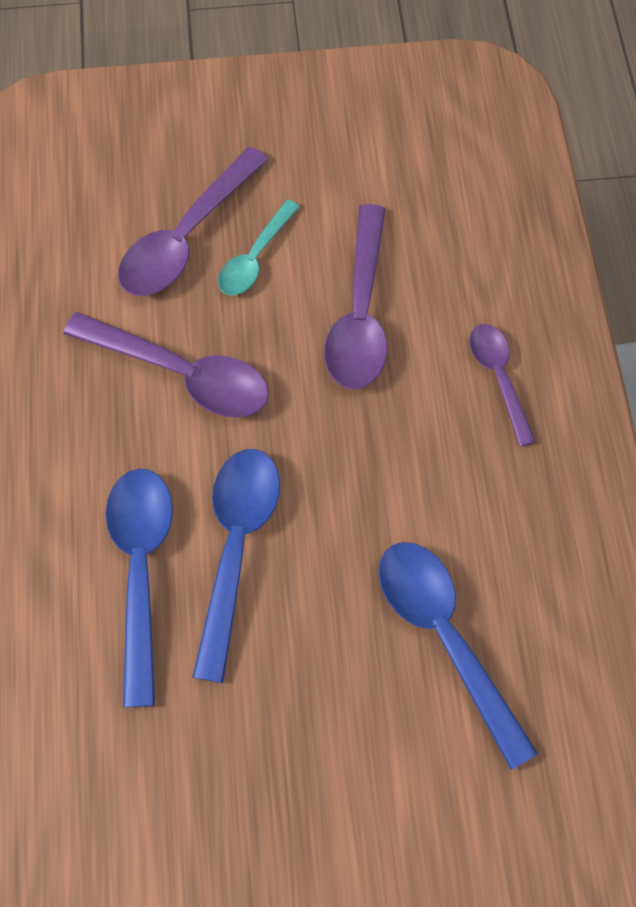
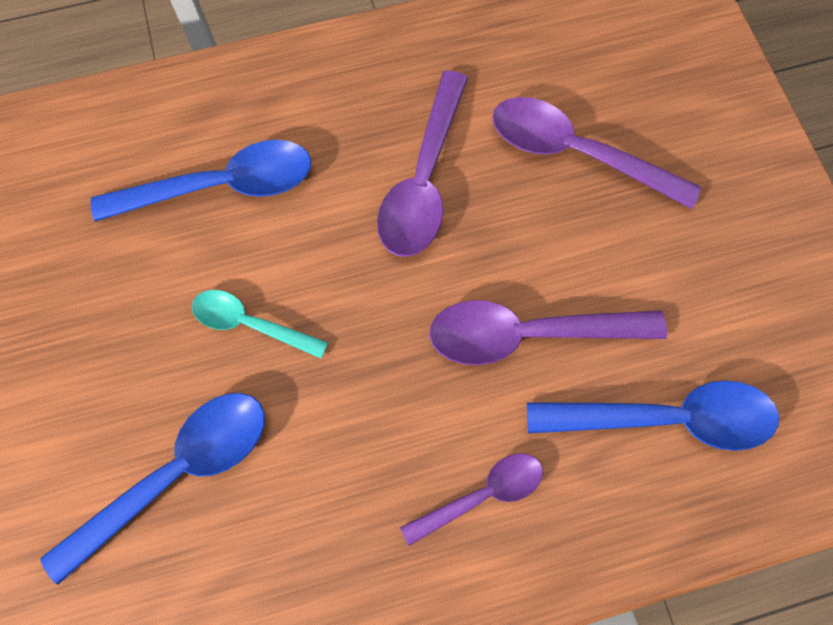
camera: 80 degrees right, 5 degrees up
blue spoon [192,449,280,683] -> blue spoon moved to [527,380,779,451]
turquoise spoon [218,199,300,295] -> turquoise spoon moved to [192,290,328,359]

